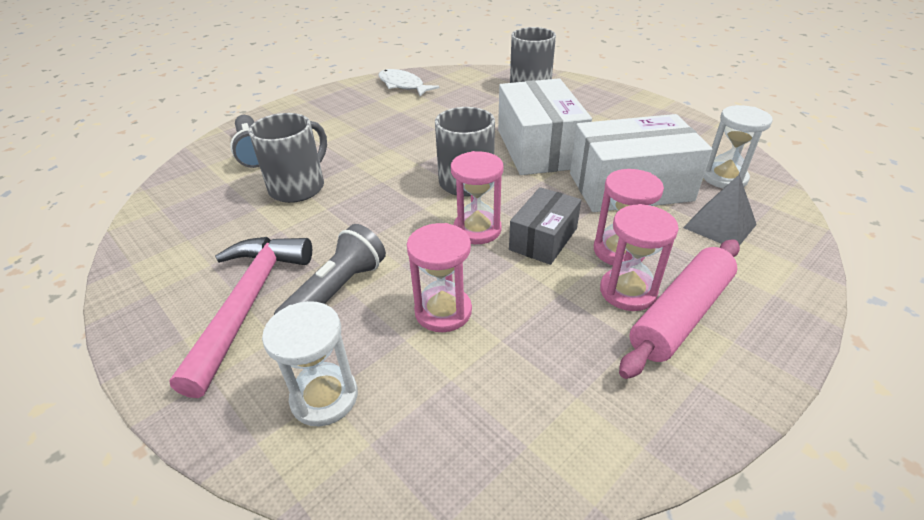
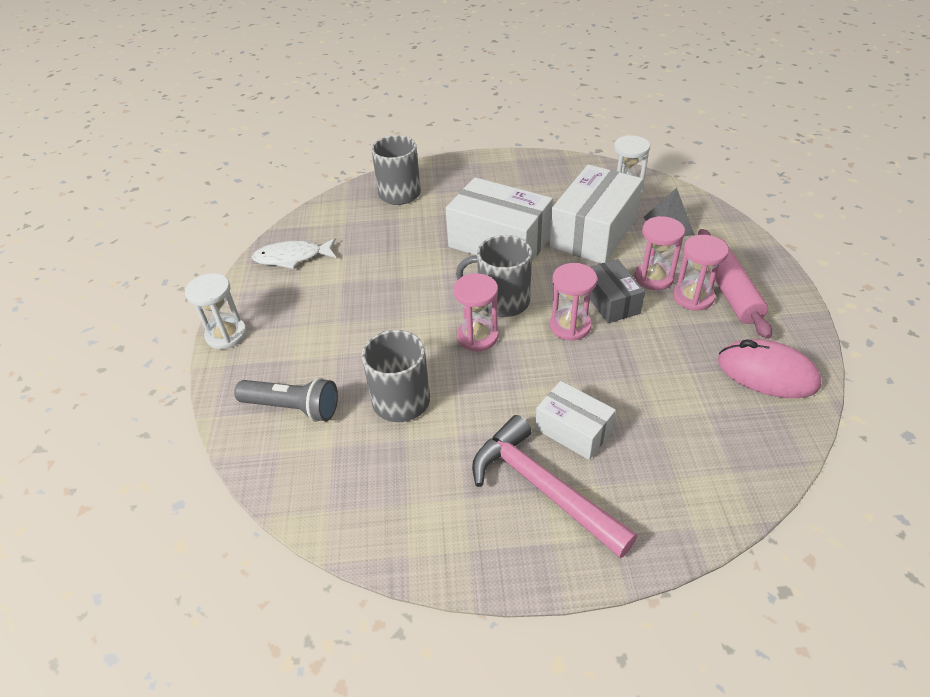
camera: 50 degrees left, 5 degrees up
white hourglass [262,301,358,427] -> white hourglass moved to [185,273,247,349]
grey flashlight [274,224,386,315] -> white box [535,381,616,460]
pink hourglass [407,223,472,332] -> pink hourglass moved to [454,273,498,351]
none -> pink mouse [718,339,821,398]

